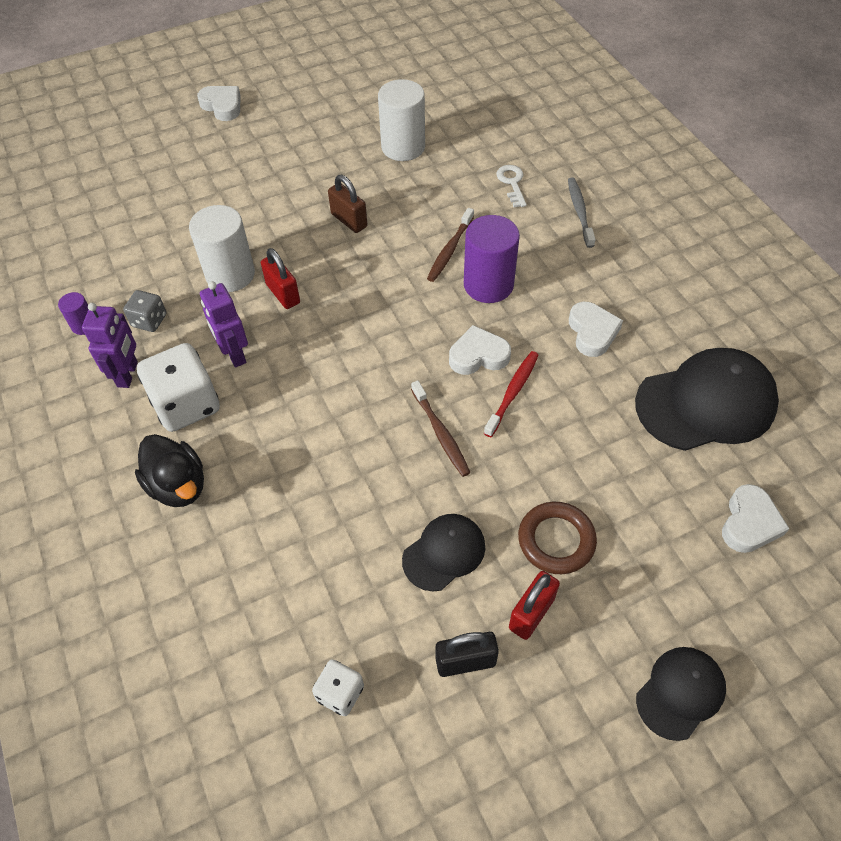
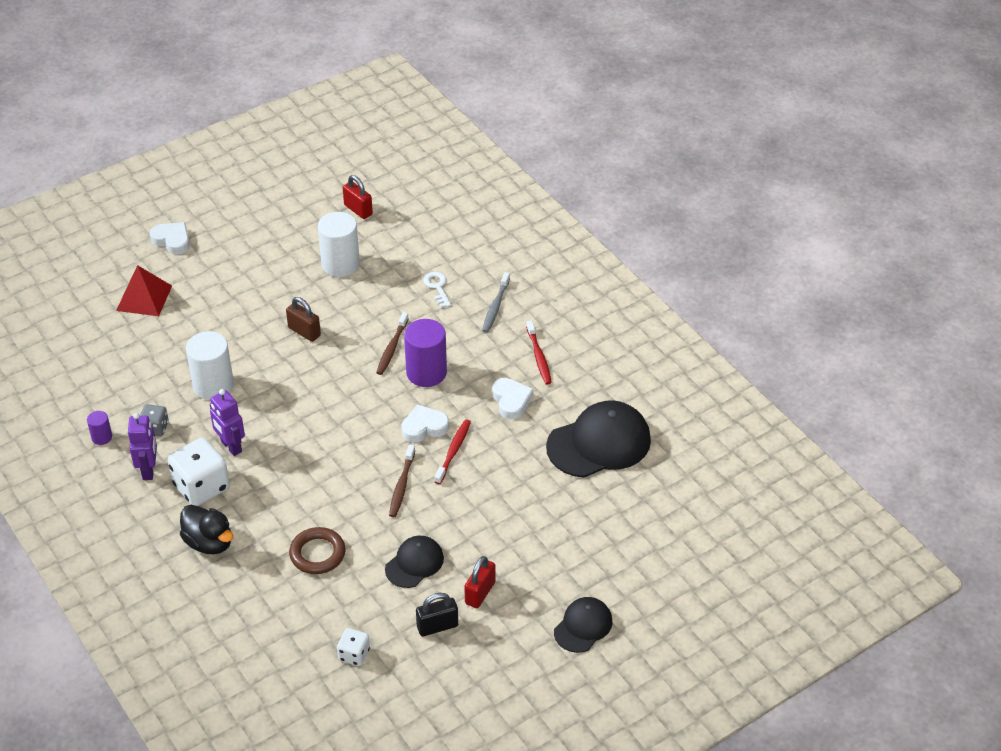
camera: 10 degrees left, 10 degrees down
red padlock [261,248,300,309] -> red padlock moved to [343,175,373,219]
brown toothbrush [411,380,471,477] -> brown toothbrush turned 45 degrees clockwise [389,445,415,517]
brown ring [518,502,597,574] -> brown ring moved to [289,527,346,574]
grey toothbrush [568,177,596,248] -> grey toothbrush turned 150 degrees counterclockwise [482,272,510,333]
white heart [722,484,790,553] -> none
none -> red pyramid [116,265,172,316]
none -> red toothbrush [526,320,552,385]

